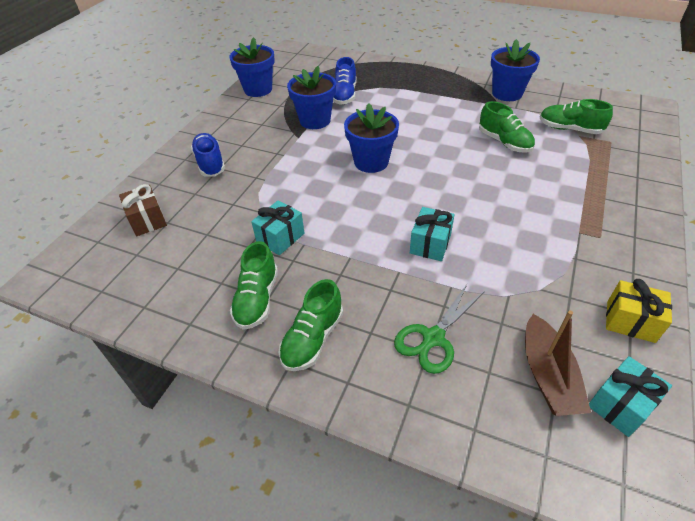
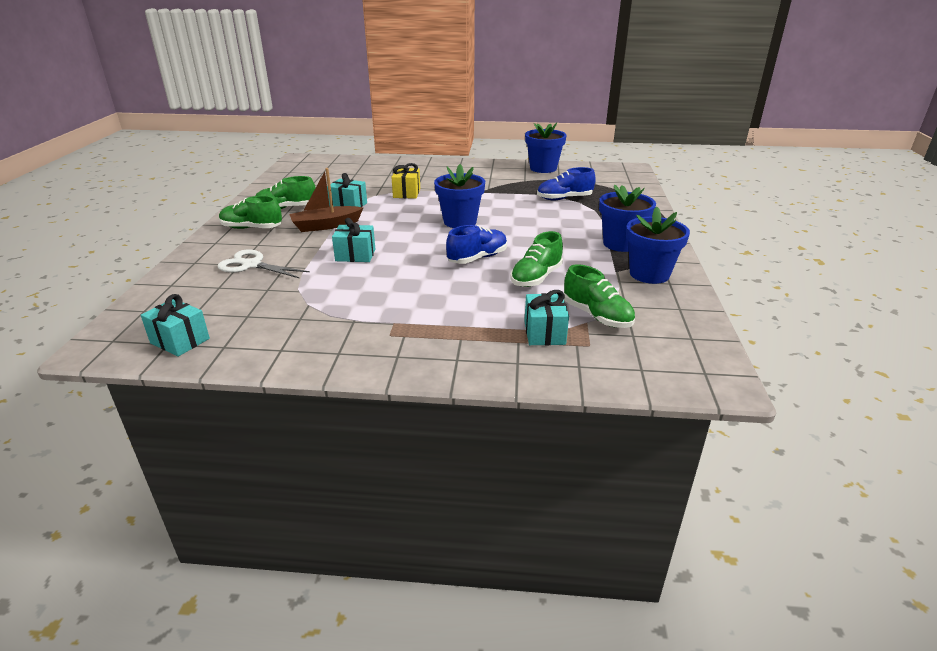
camera: 70 degrees right, 15 degrees down
brown gift [119,184,167,236] -> none
blue shoe [191,133,225,176] -> blue shoe moved to [446,225,507,264]
blue flower pot [287,66,336,129] -> blue flower pot moved to [599,184,656,252]
green scissors [394,283,485,374] -> white scissors [218,249,310,279]
brown boat [525,310,591,416] -> brown boat moved to [289,168,364,232]
green shoe [540,99,613,134] -> green shoe turned 135 degrees clockwise [564,264,635,328]
yellow gift [606,279,672,343] -> yellow gift moved to [392,163,420,199]
none -> turquoise gift [524,290,569,345]

